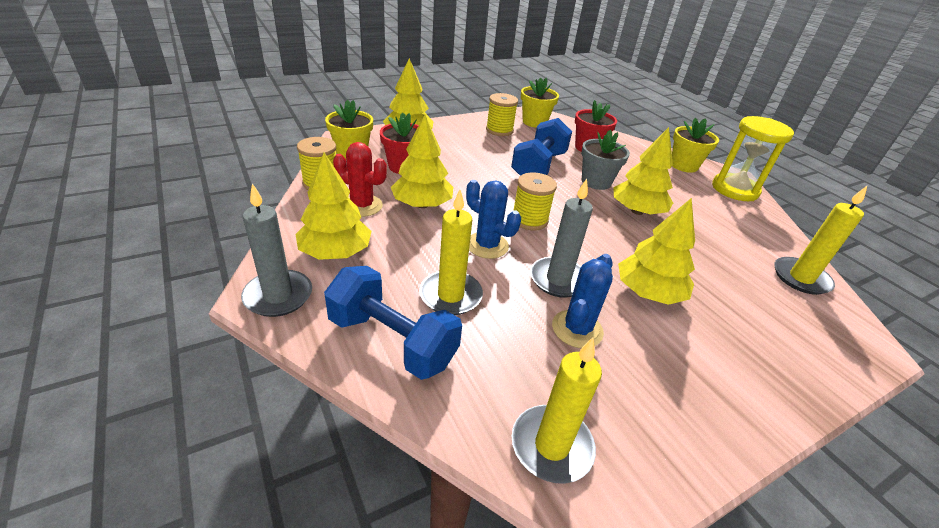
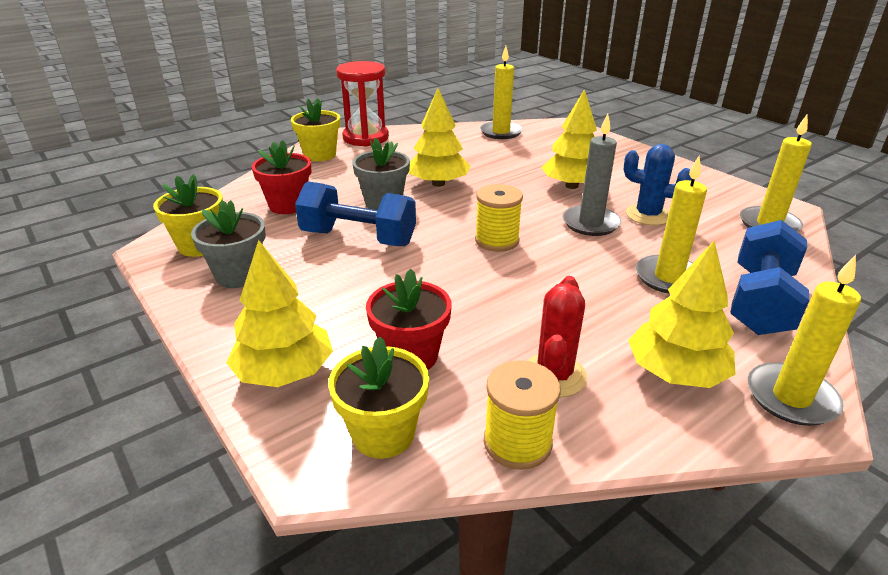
camera: 95 degrees left, 5 degrees down
grey candle [241,183,312,317] -> yellow candle [748,255,861,426]
yellow tree [391,115,453,208] -> none
blue cactus [466,180,521,259] -> none
yellow spool [486,93,518,136] -> grey flower pot [191,200,266,288]
yellow hourglass [712,116,794,201] -> red hourglass [336,61,389,147]

